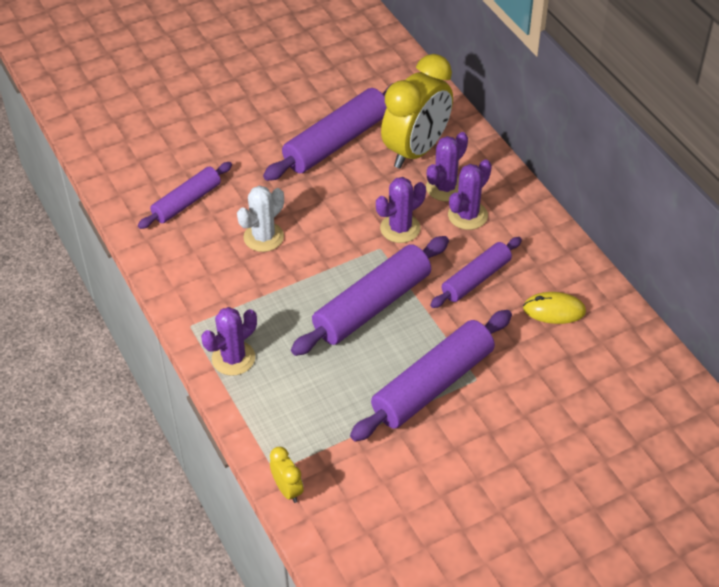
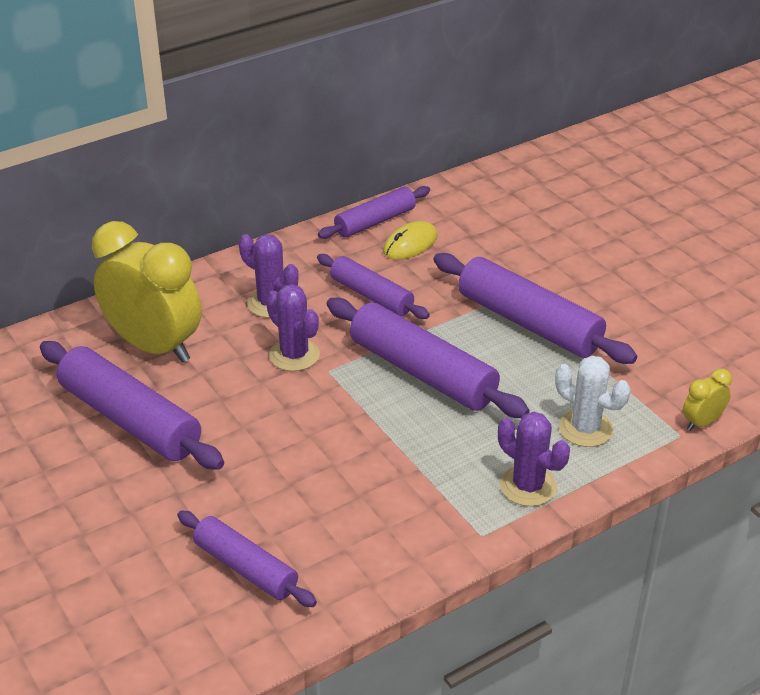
camera: 95 degrees left, 10 degrees down
white cactus [237,185,284,252] -> white cactus moved to [555,356,630,447]
purple cactus [426,132,468,201] -> none
yellow mouse [523,292,586,324] -> yellow mouse turned 45 degrees clockwise [383,221,438,260]
none -> purple rolling pin [318,186,430,239]

